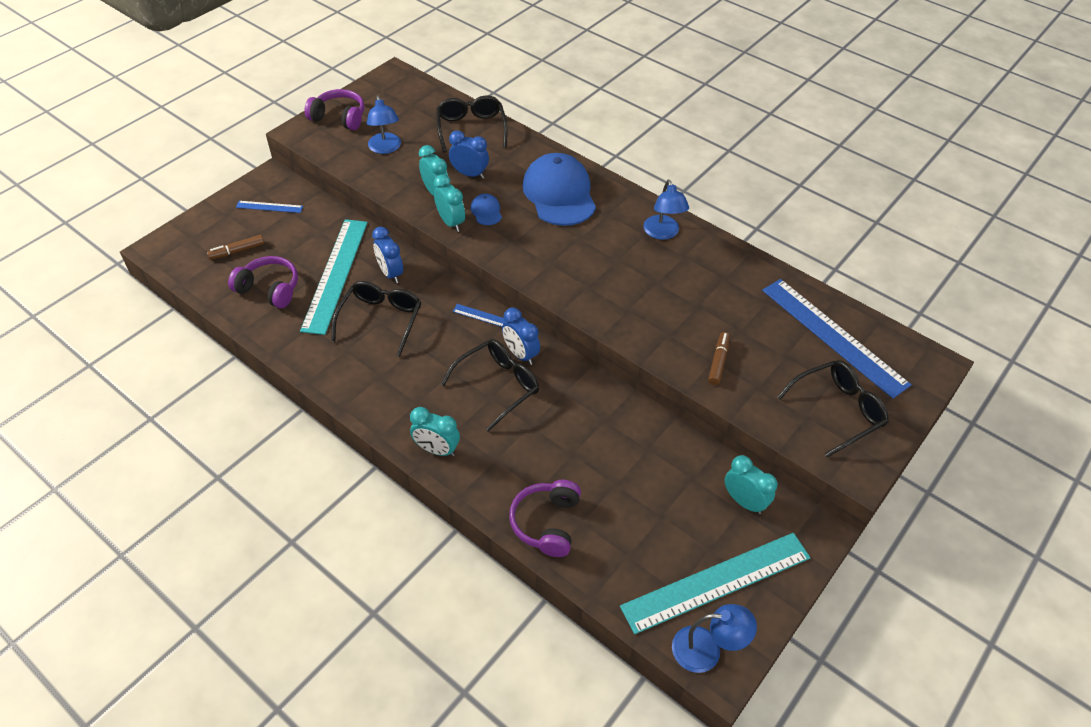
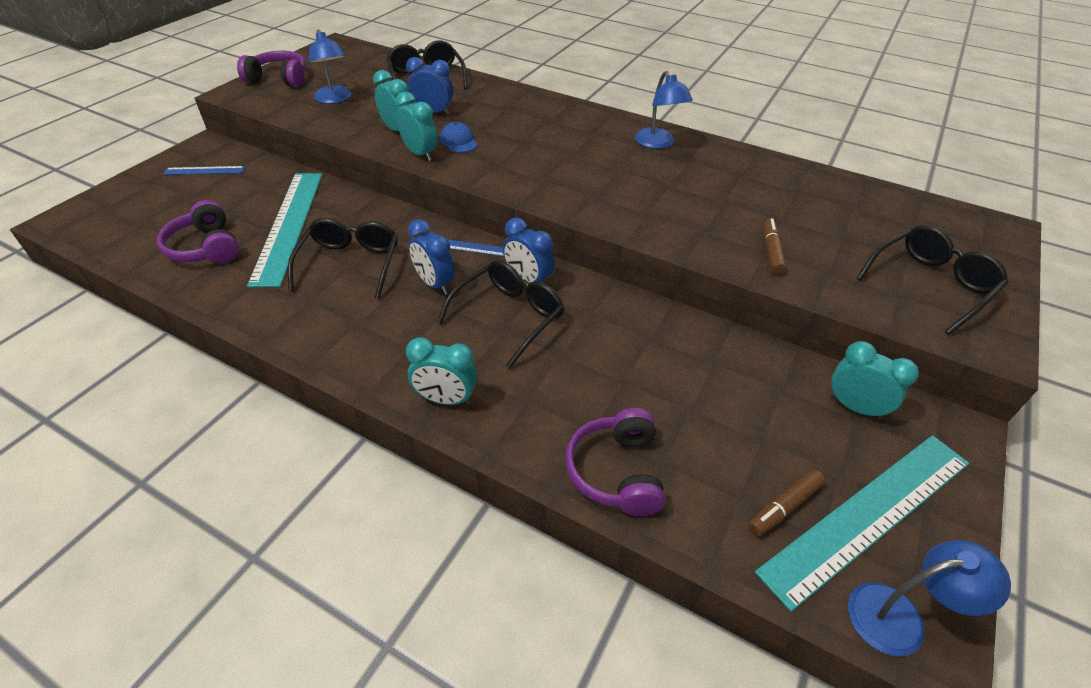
camera: 10 degrees left, 5 degrees down
brown marker [207,235,264,260] -> brown marker moved to [748,469,825,536]
purple headphones [228,256,298,308] -> purple headphones turned 135 degrees counterclockwise [157,200,239,263]
blue clock [372,227,403,283] -> blue clock moved to [408,219,455,295]
blue cap [522,153,596,226] -> none
blue ruler [762,279,911,399] -> none

